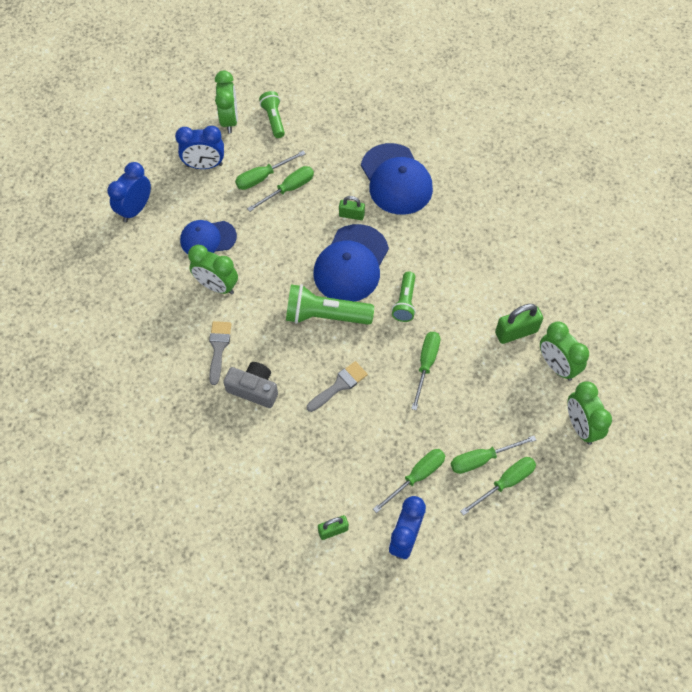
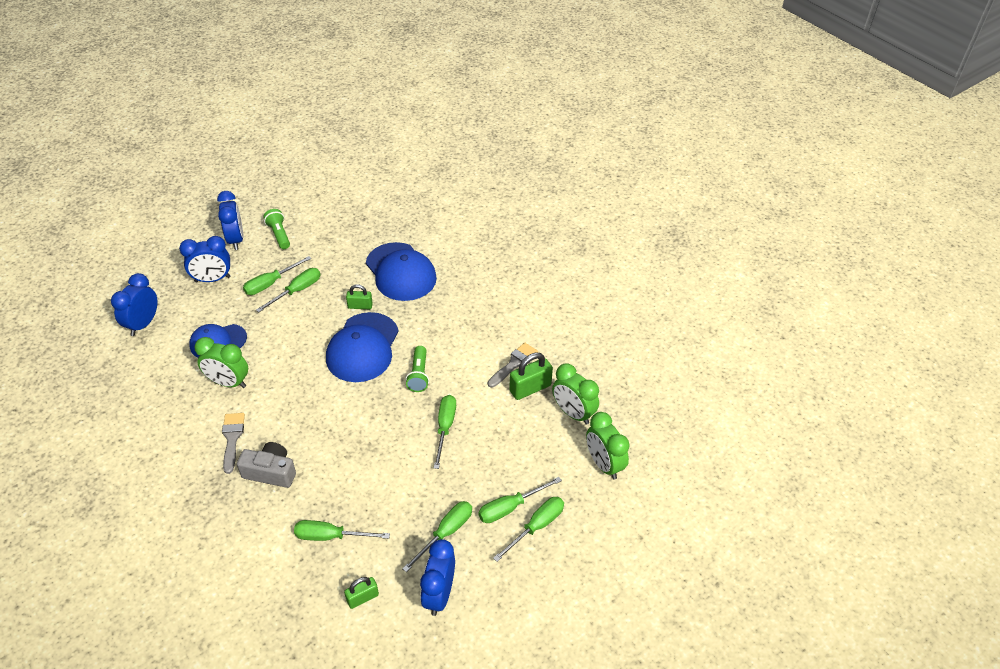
camera: 10 degrees left, 15 degrees down
green clock [215,71,238,133] -> blue clock [217,191,244,250]
green flashlight [286,284,374,325] -> none
grey brush [307,361,368,412] -> grey brush moved to [488,343,538,388]
none -> green screwdriver [294,520,390,541]

